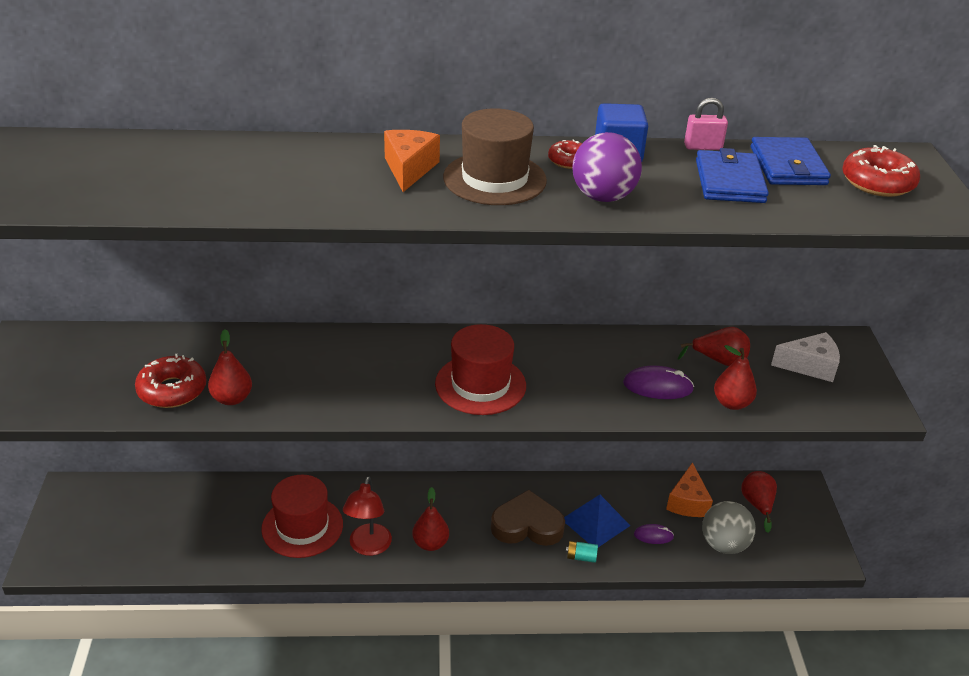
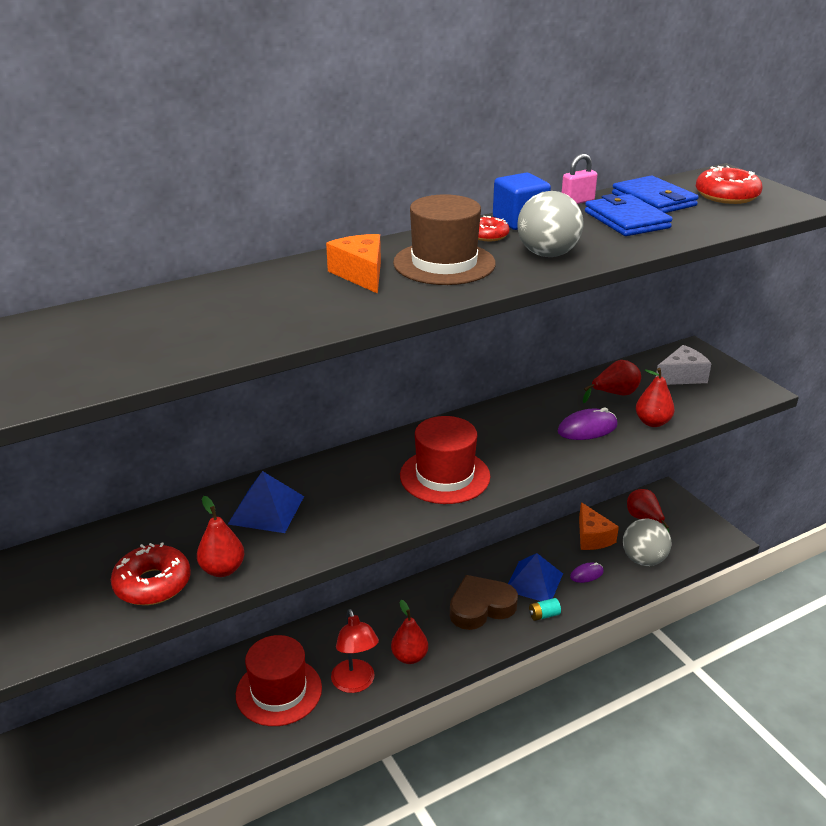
camera: 25 degrees left, 5 degrees down
purple ball [572,132,642,202] -> grey ball [518,191,583,257]
none -> blue pyramid [228,471,304,533]

